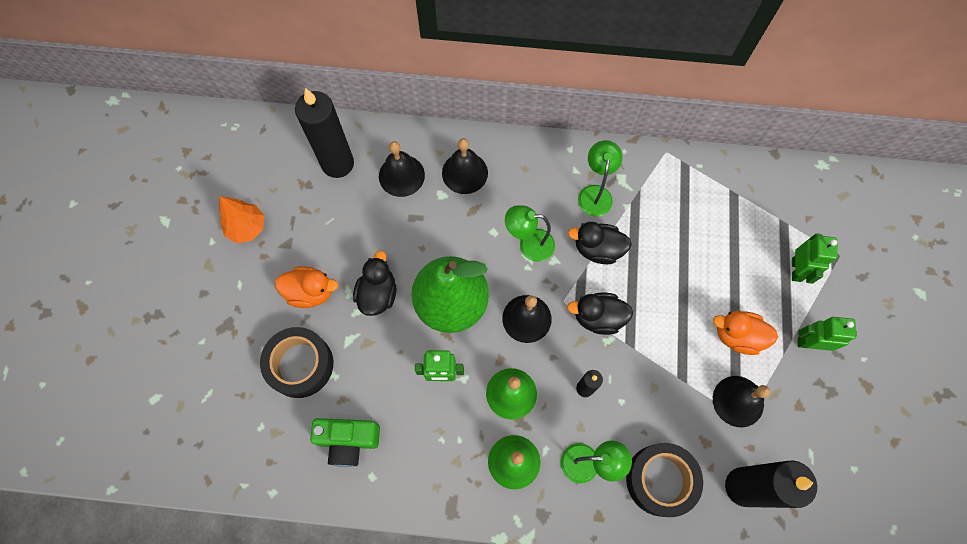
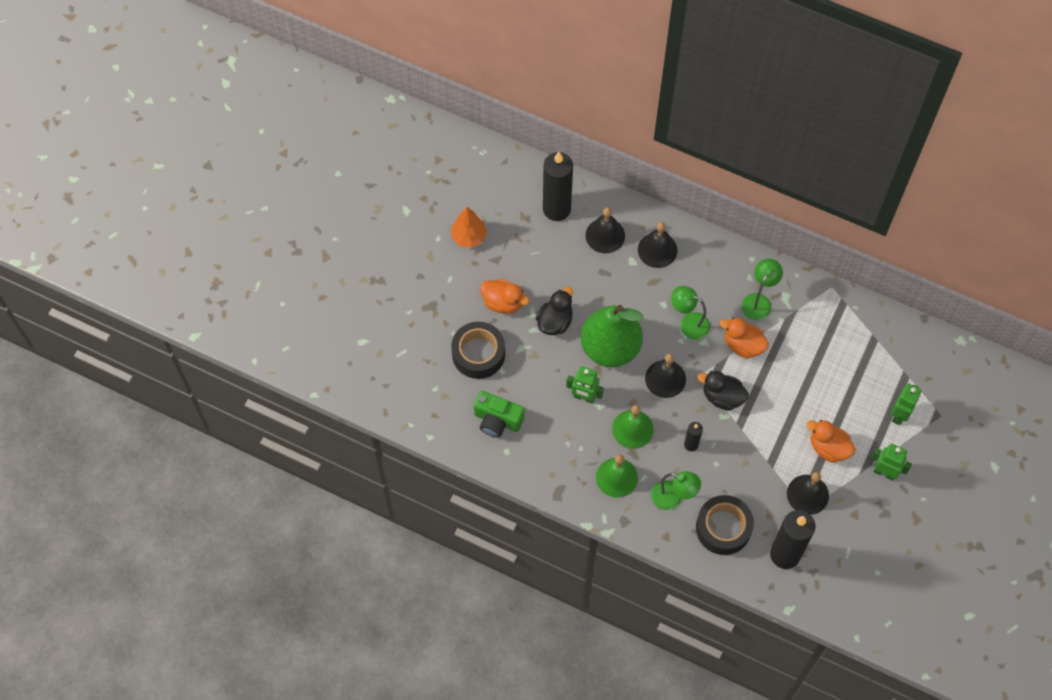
camera: 20 degrees right, 5 degrees down
black duck [568,222,632,264] -> orange duck [720,317,769,359]

